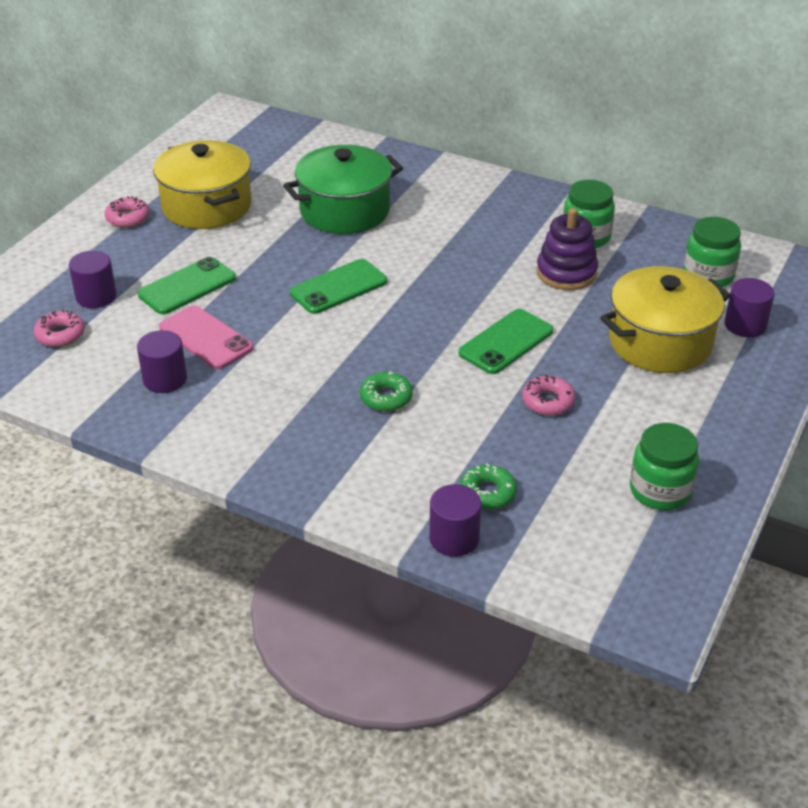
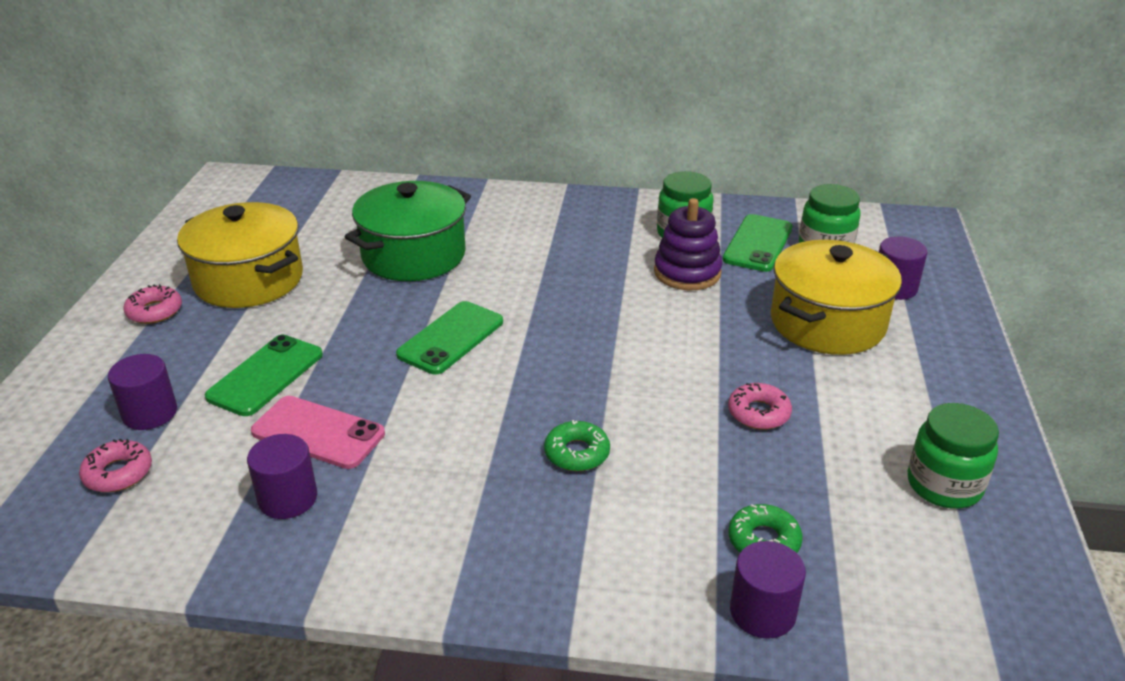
camera: 20 degrees left, 5 degrees down
green phone [458,309,553,374] -> green phone moved to [723,214,792,272]

